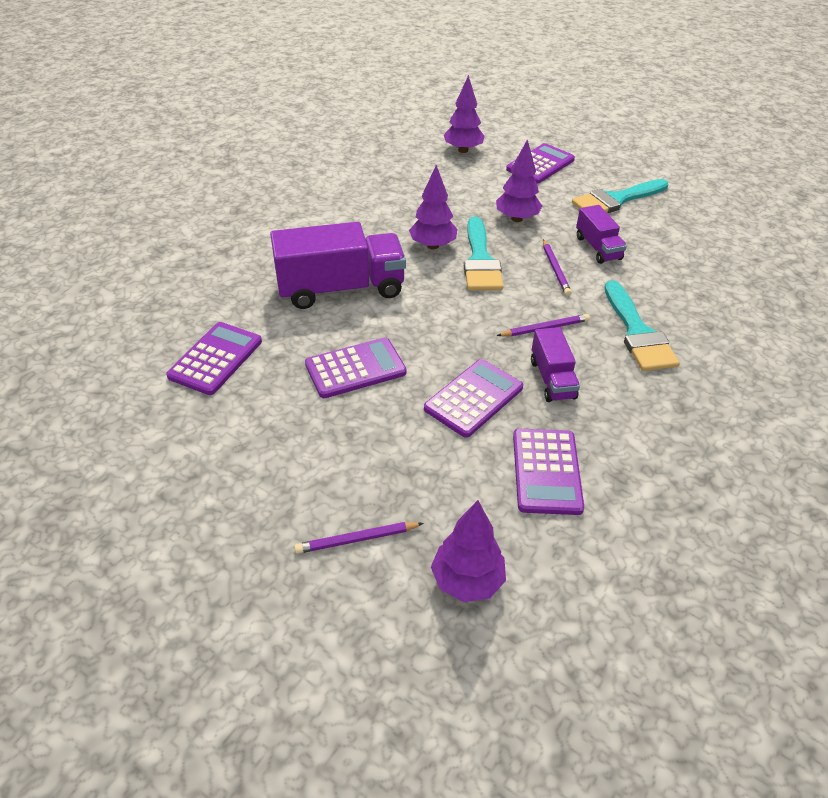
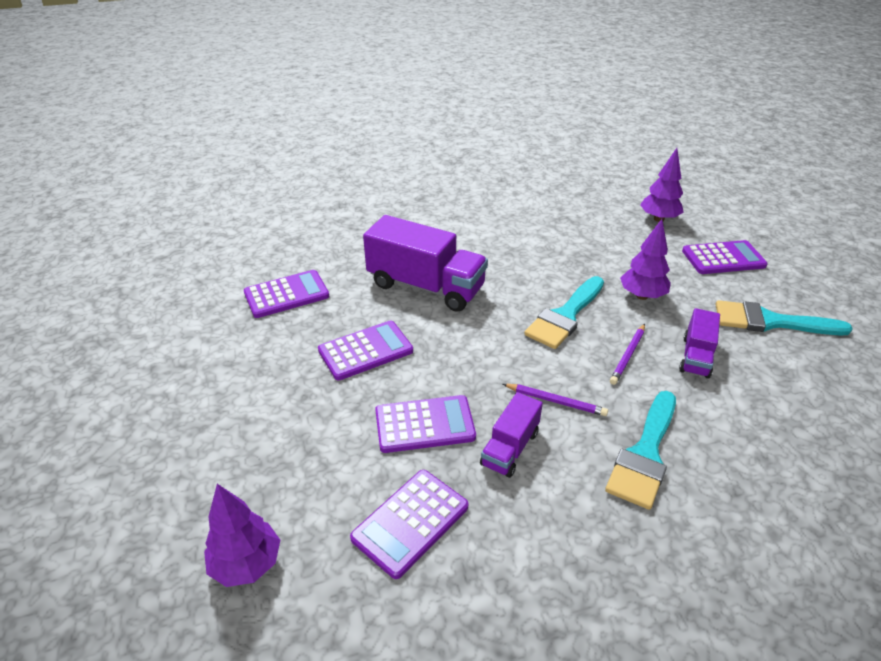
camera: 40 degrees right, 5 degrees down
purple pencil [294,522,423,554] -> none
purple calculator [305,337,406,398] -> purple calculator turned 45 degrees counterclockwise [318,321,413,380]
purple tree [409,165,457,249] -> none

